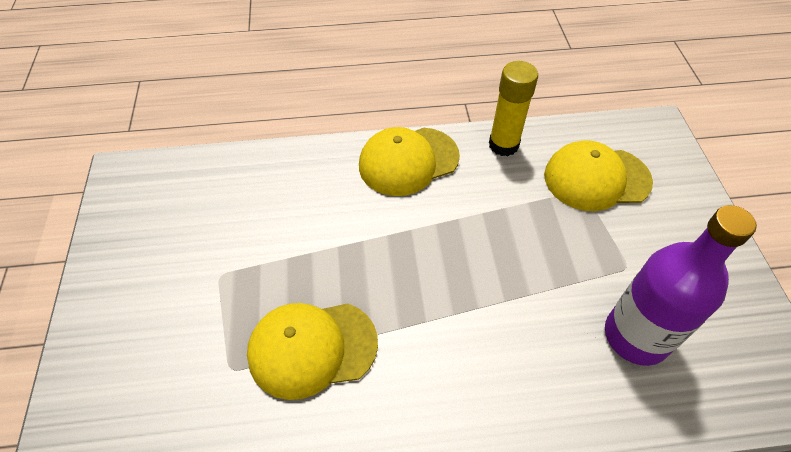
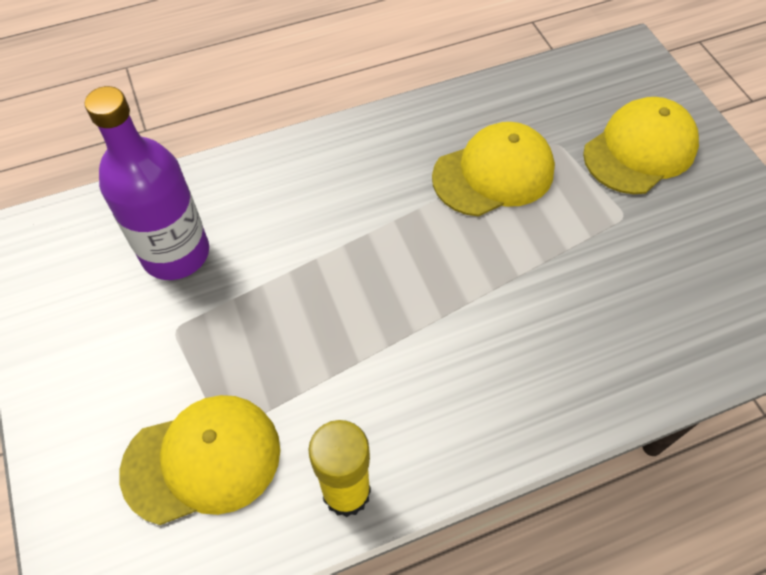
camera: 165 degrees right, 5 degrees up
yellow cap [359,127,460,196] -> yellow cap moved to [583,97,699,194]

